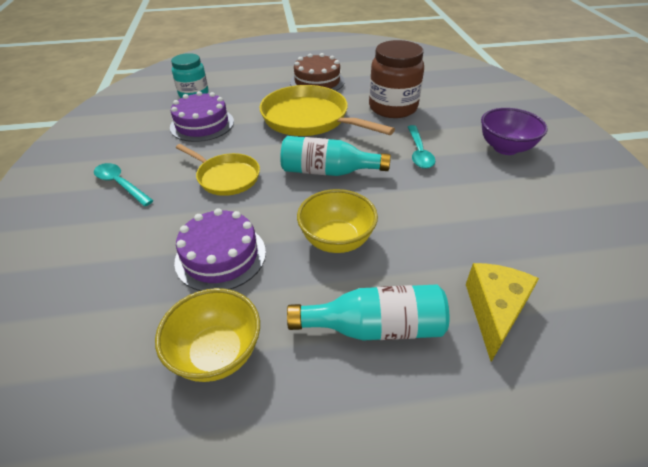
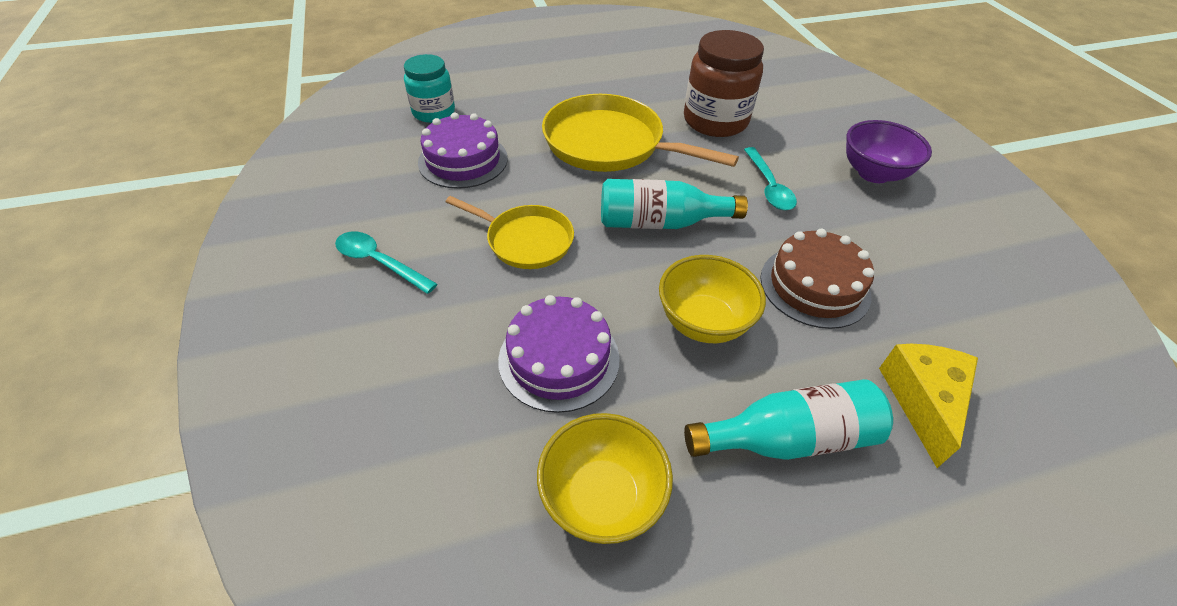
camera: 10 degrees left, 5 degrees up
brown cake [290,53,345,91] -> brown cake moved to [760,229,874,329]

